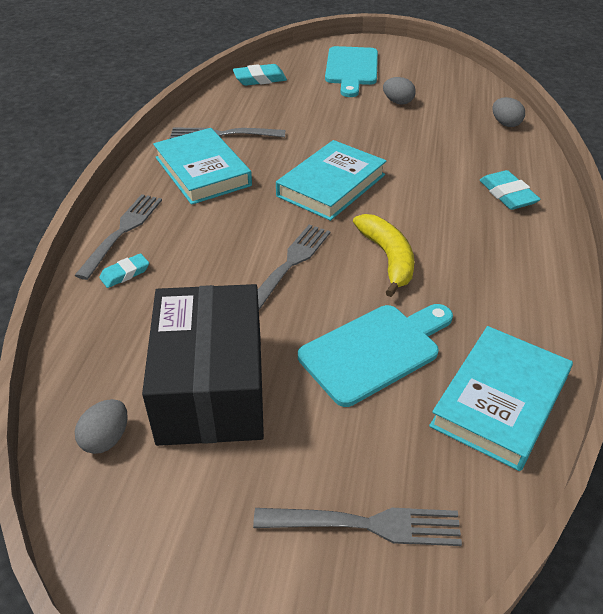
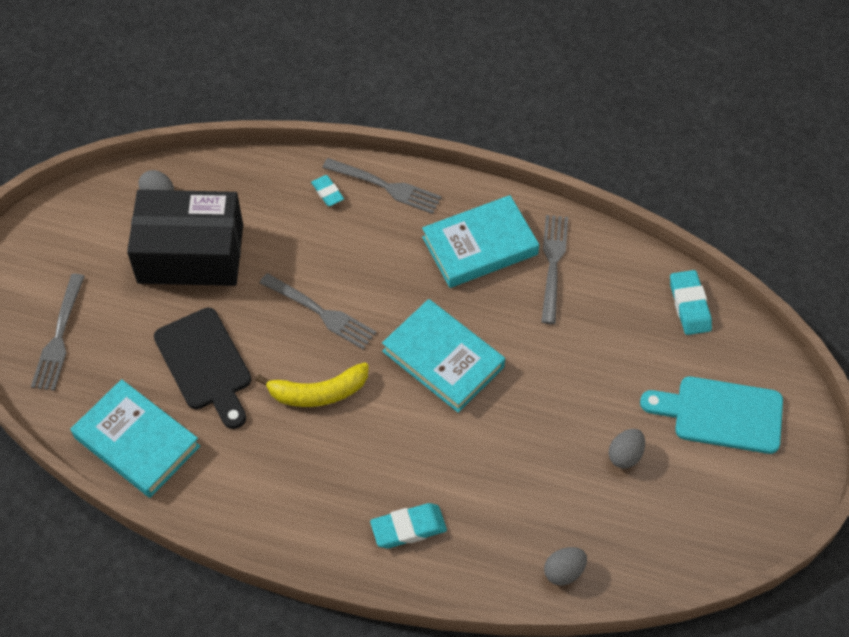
camera: 95 degrees right, 15 degrees up
turquoise cutting board [298,304,453,407] -> black cutting board [154,308,251,429]

